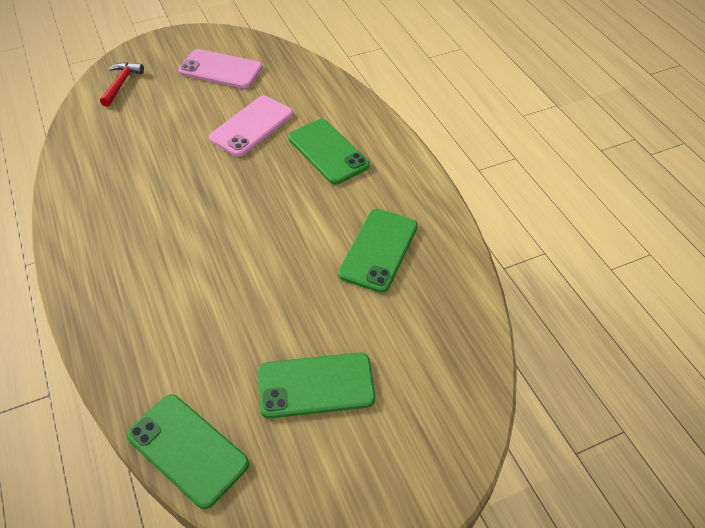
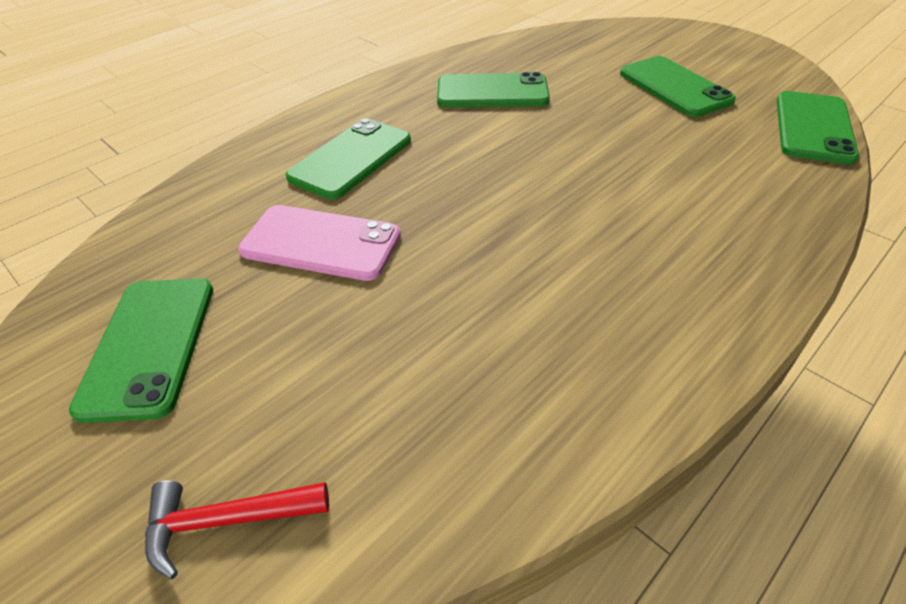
camera: 110 degrees left, 5 degrees down
pink phone [178,49,262,89] -> green phone [69,278,213,423]

